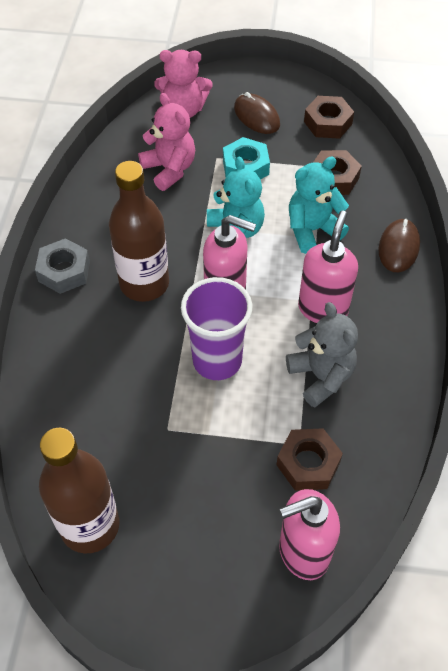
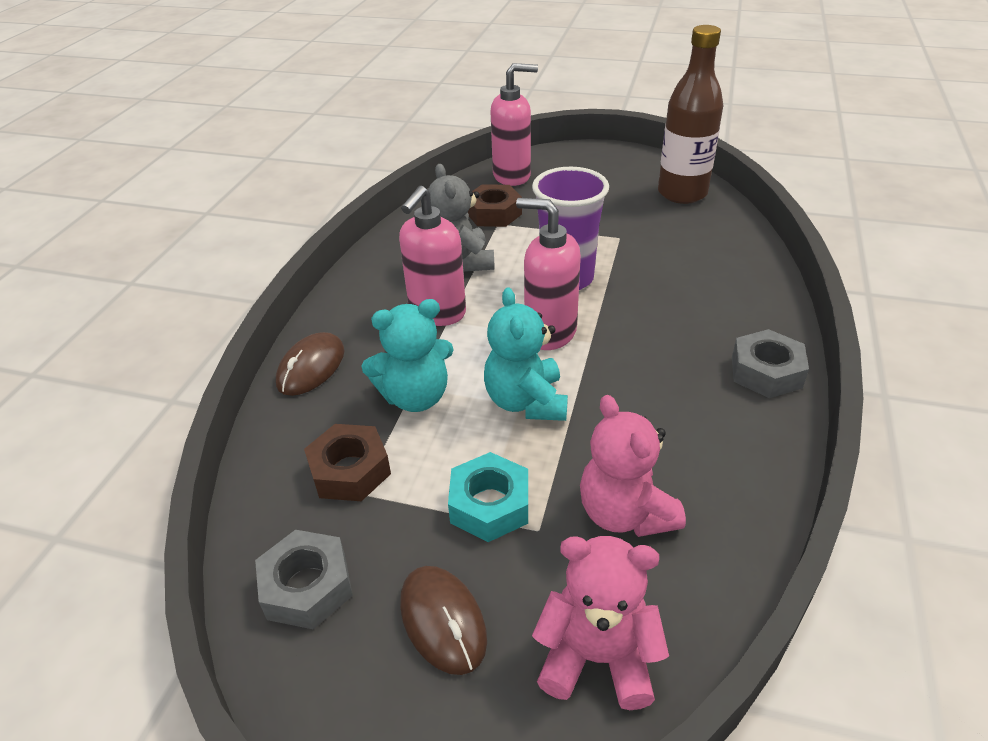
camera: 170 degrees left, 15 degrees down
brown bottle [109,161,169,302] -> none
brown nut [304,96,354,139] -> grey nut [255,530,353,629]

